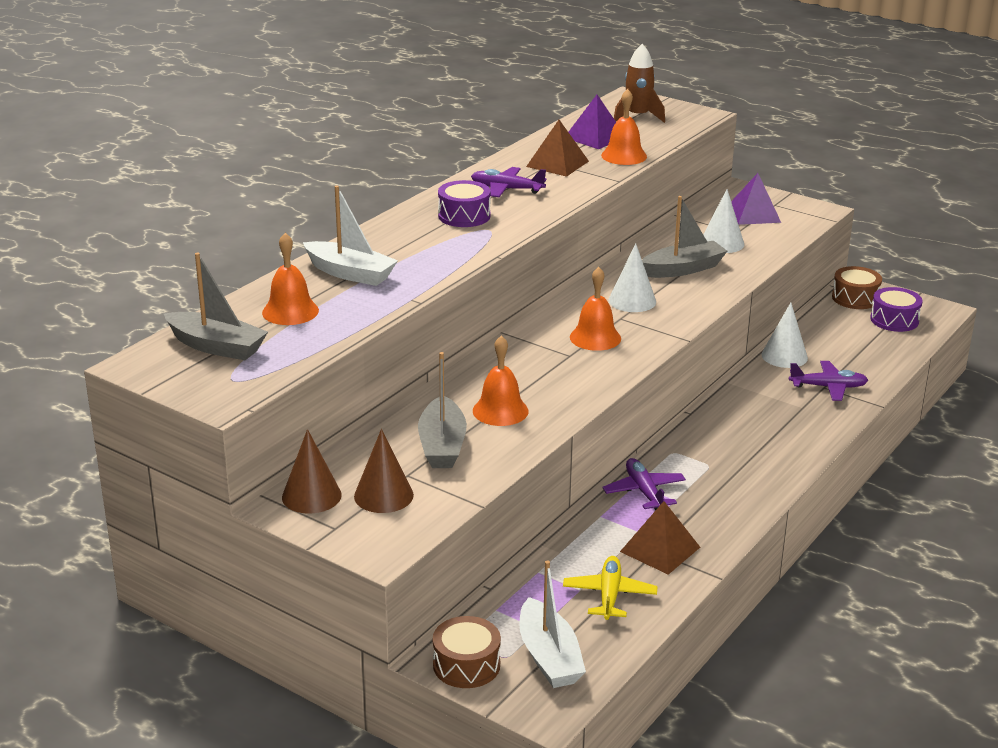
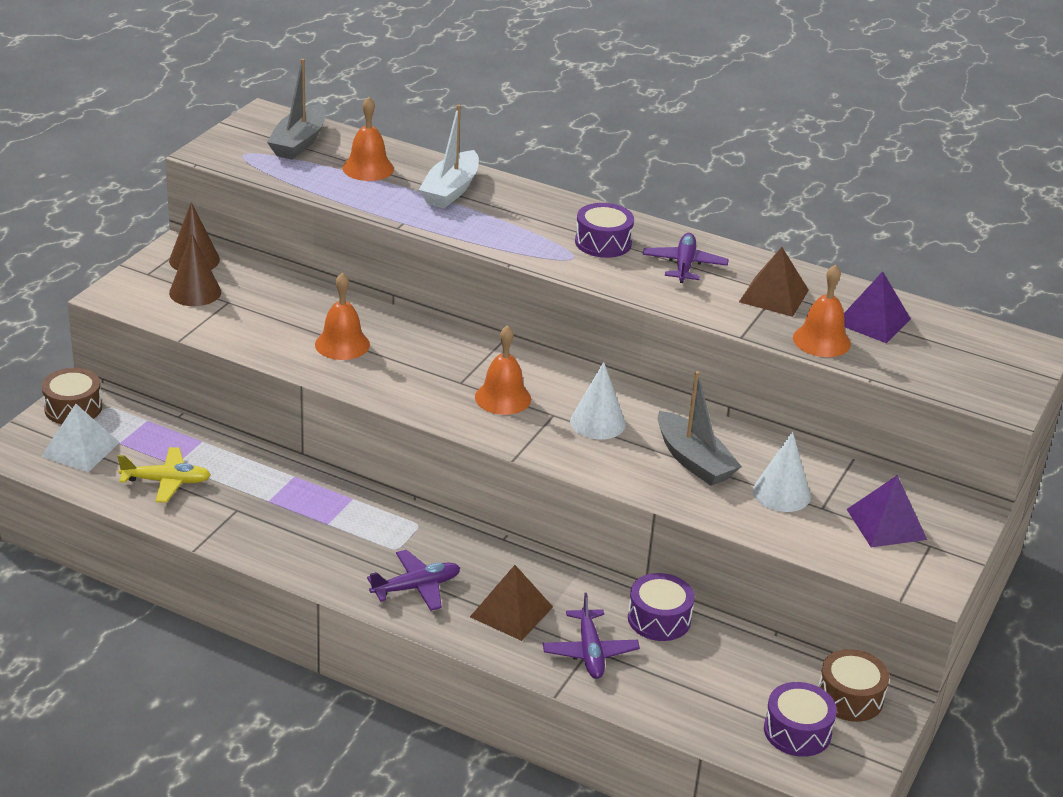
camera: 80 degrees right, 5 degrees up
grey boat [418,352,467,468] -> none
white boat [519,560,586,688] -> white pyramid [41,404,120,472]
purple plane [603,458,686,511] -> purple plane moved to [367,550,460,611]
brown rocket [614,44,665,123] -> none
brown pyramid [620,501,700,575] -> brown pyramid moved to [470,565,553,641]
white cone [761,303,808,368] -> purple drum [628,573,694,641]

